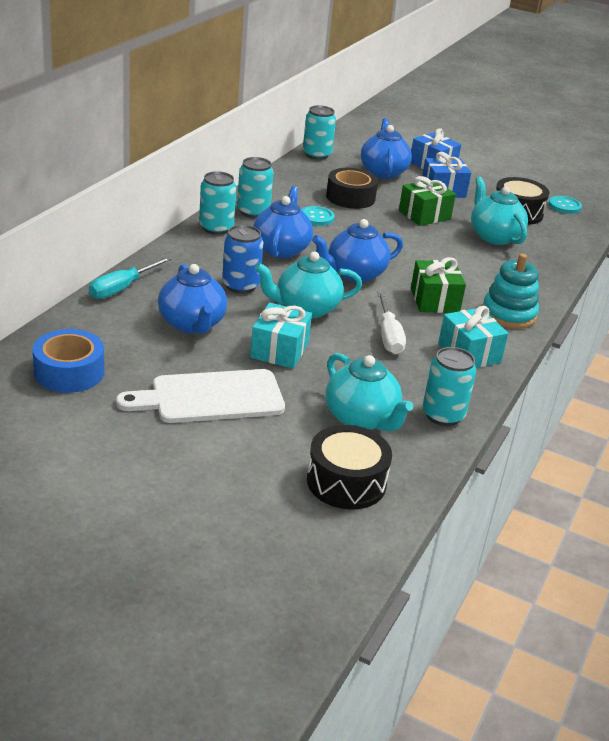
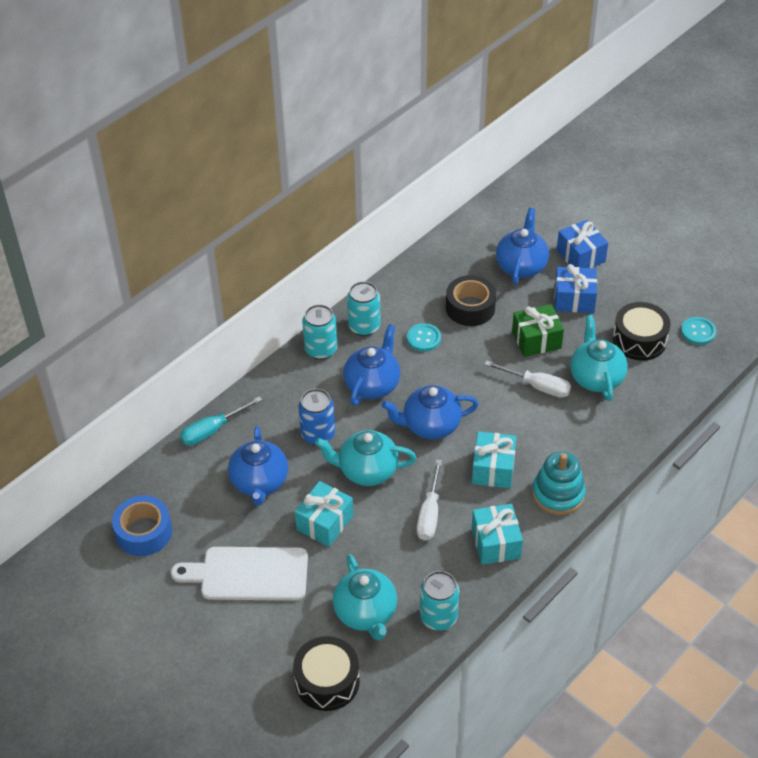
camera: 20 degrees right, 15 degrees up
turquoise can [303,105,336,160] -> none
green gift [411,257,466,313] -> turquoise gift [472,431,517,488]
none -> white screwdriver [485,361,571,398]

